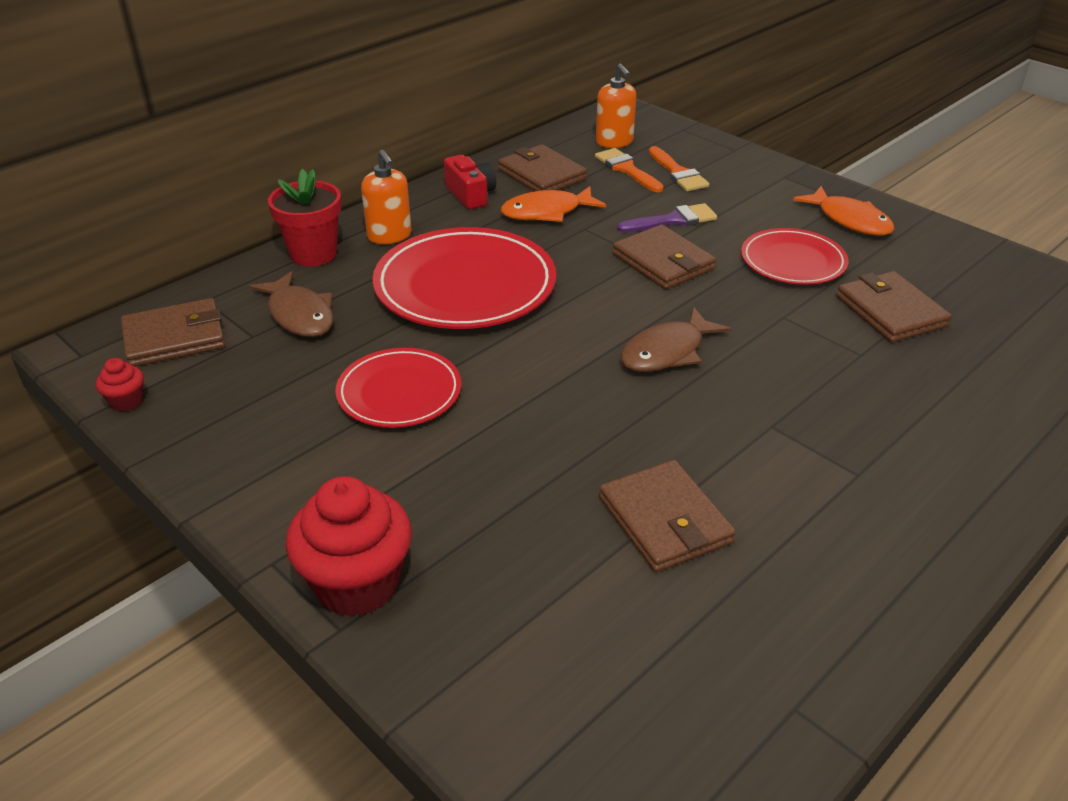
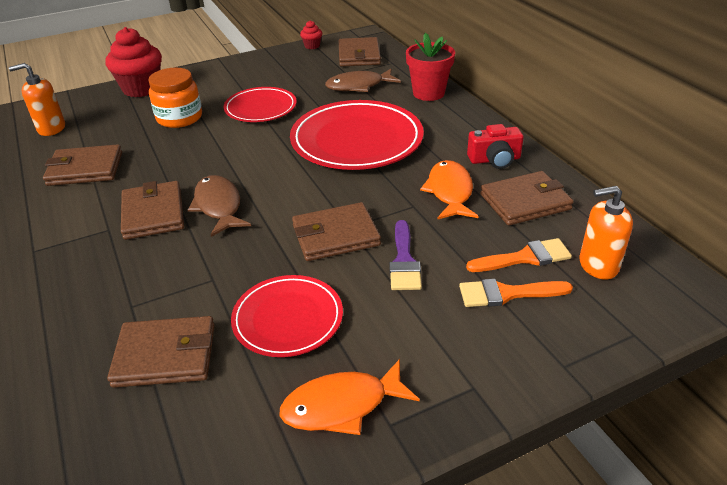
camera: 110 degrees right, 0 degrees up
orange soap dispenser [361,150,411,244] -> orange soap dispenser moved to [9,63,65,136]
none -> brown wallet [121,181,184,240]
none -> orange jar [148,68,202,128]

